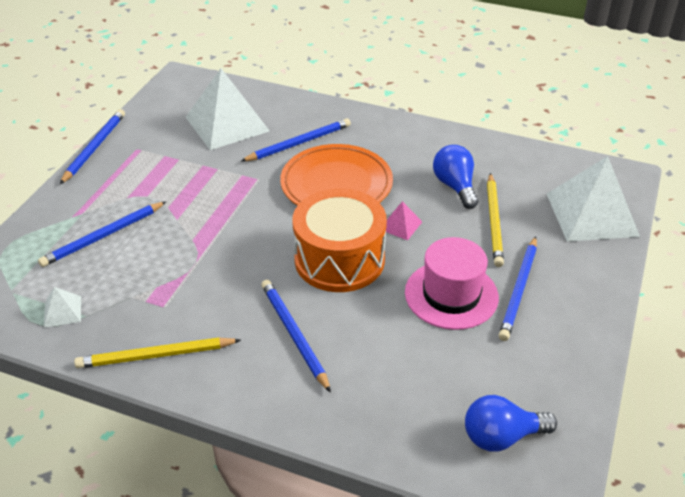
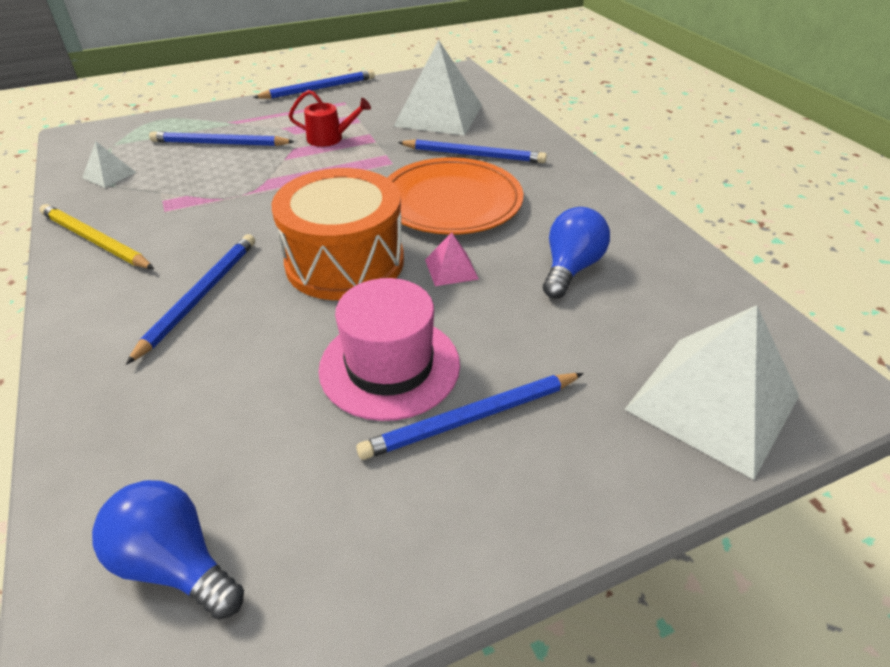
camera: 45 degrees right, 0 degrees up
yellow pencil [487,173,504,267] -> none
none -> red watering can [289,90,371,147]

